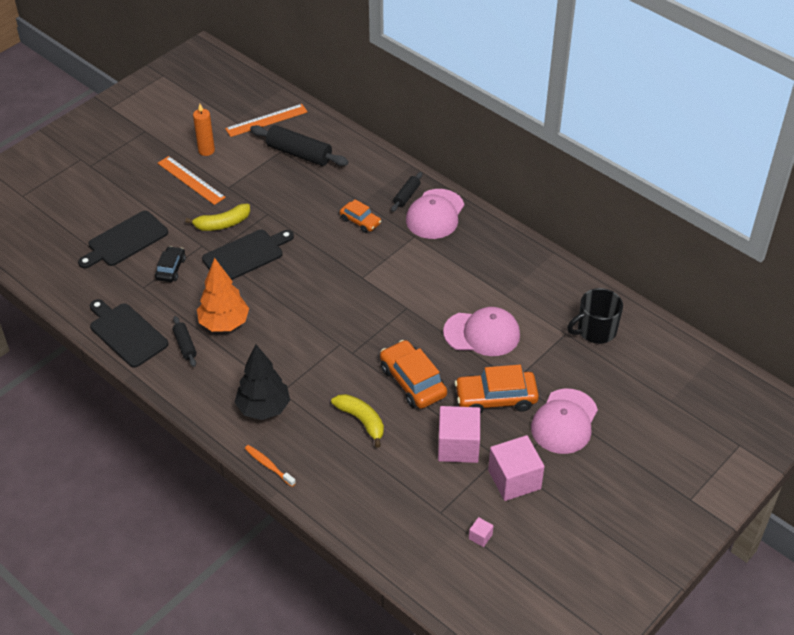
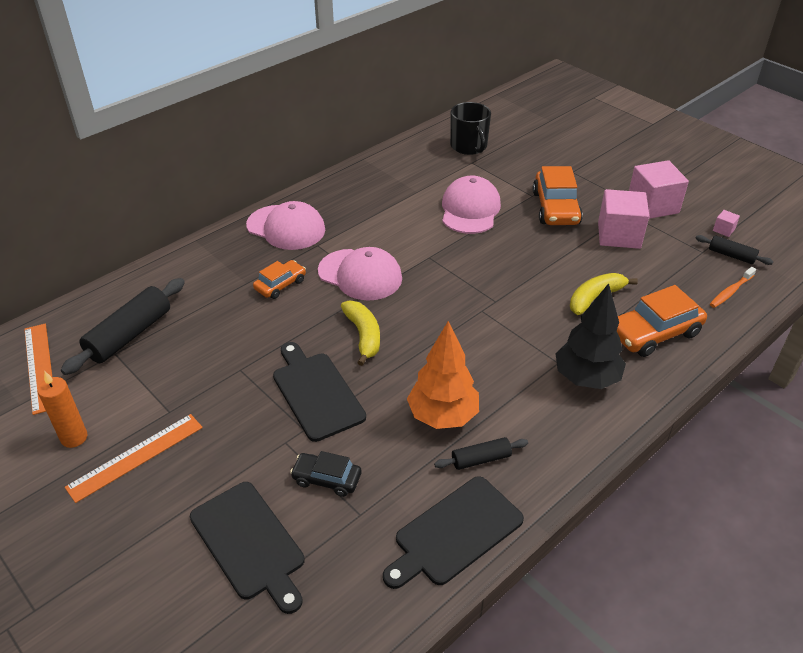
camera: 85 degrees left, 5 degrees down
yellow banana [185,204,250,231] -> yellow banana moved to [341,301,380,366]
orange toothbrush [245,445,296,487] -> orange toothbrush moved to [710,267,756,308]
orange car [380,340,447,409] -> orange car moved to [617,285,707,357]
black rolling pin [391,172,422,212] -> black rolling pin moved to [696,235,773,265]
pink cap [531,389,598,454] -> pink cap moved to [318,247,402,301]

